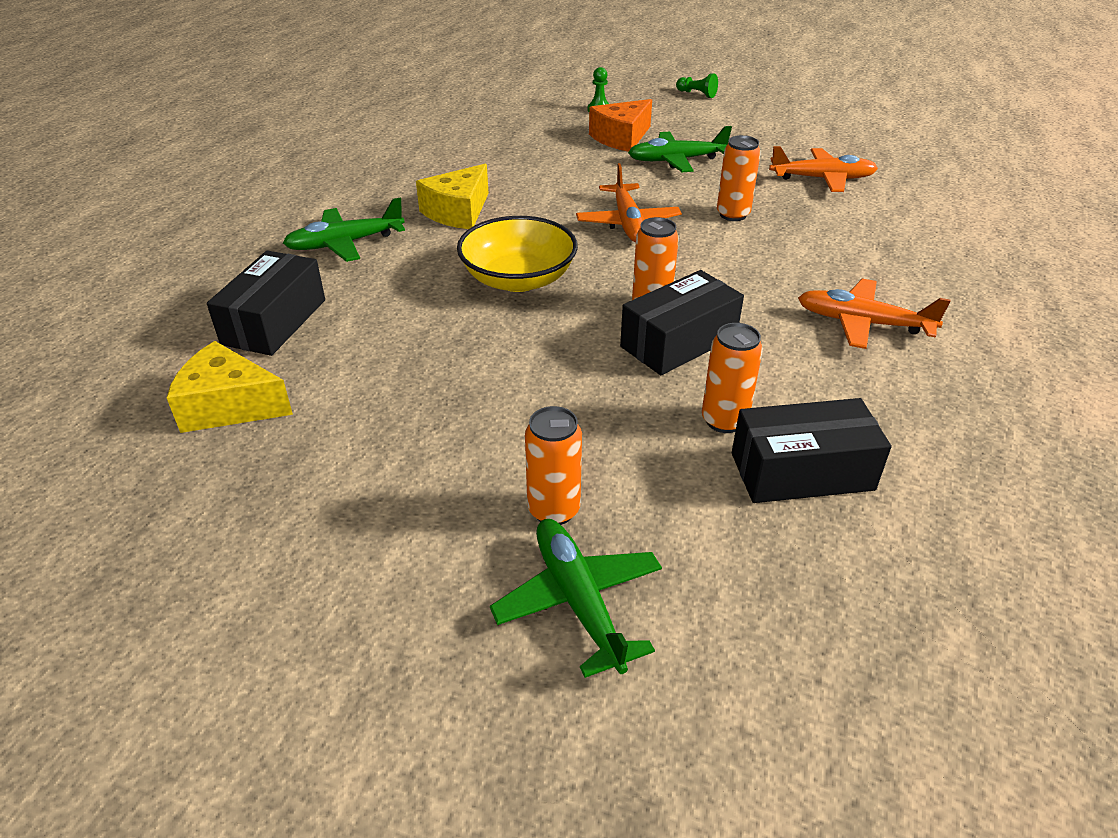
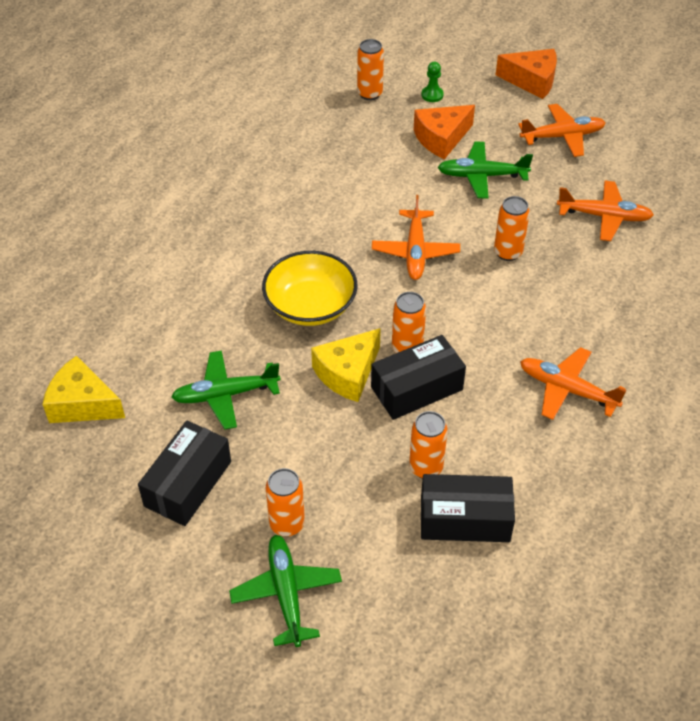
camera: 10 degrees right, 10 degrees up
black box [207,250,325,356] -> black box moved to [138,420,231,526]
green plane [283,197,405,262] -> green plane moved to [171,350,281,429]
yellow cheese [416,164,489,229] -> yellow cheese moved to [311,328,381,402]
green pawn [676,73,718,98] -> orange cheese [496,49,557,99]
none -> orange can [357,39,384,100]
none -> orange plane [518,104,606,157]

